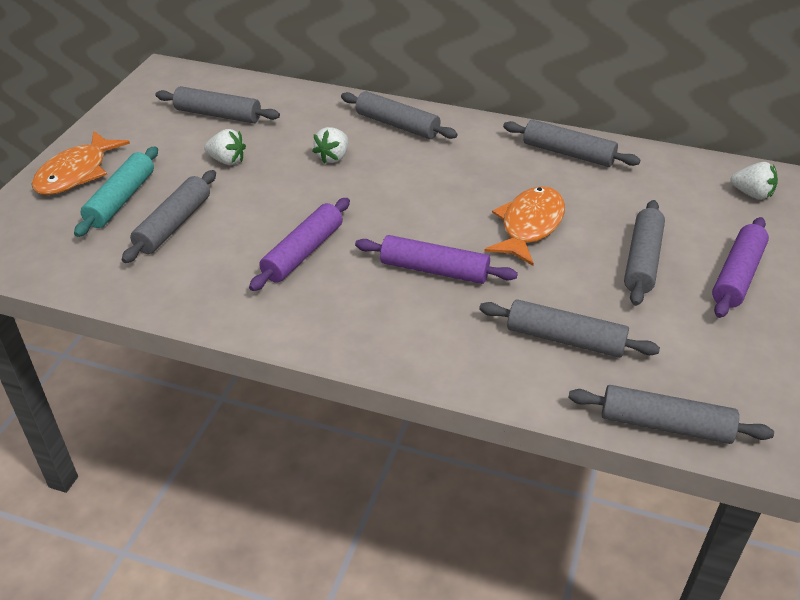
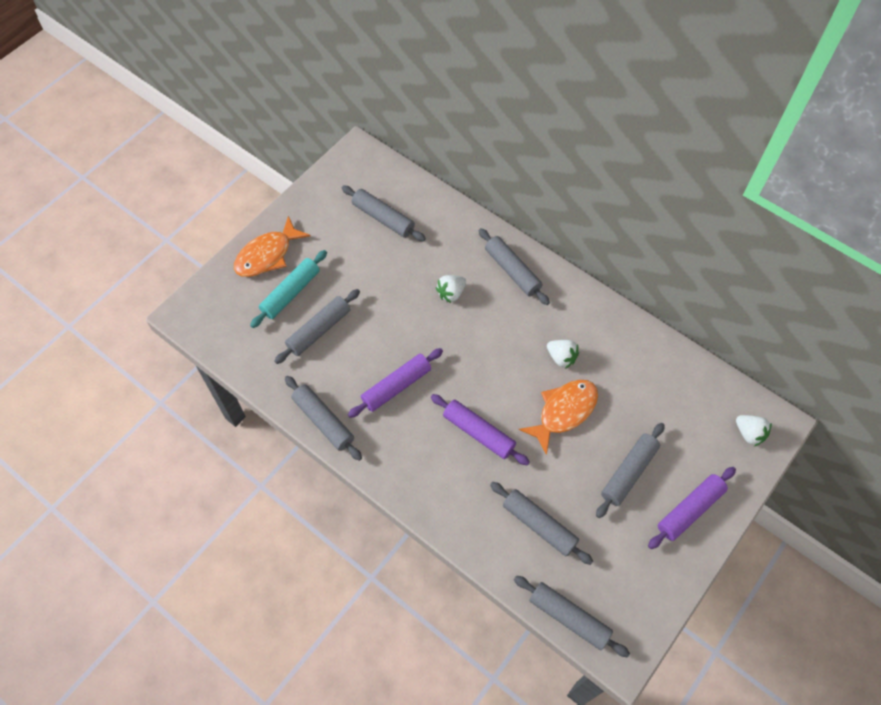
camera: 20 degrees right, 20 degrees up
white strawberry [204,129,246,165] -> white strawberry moved to [547,340,579,369]
grey rolling pin [503,120,640,167] -> grey rolling pin moved to [285,376,362,461]

